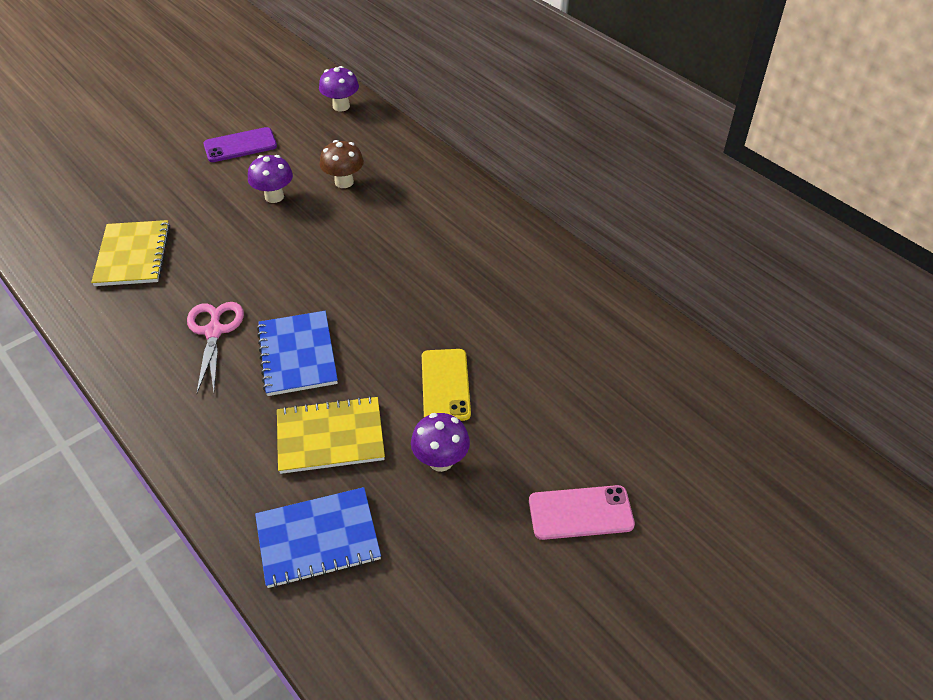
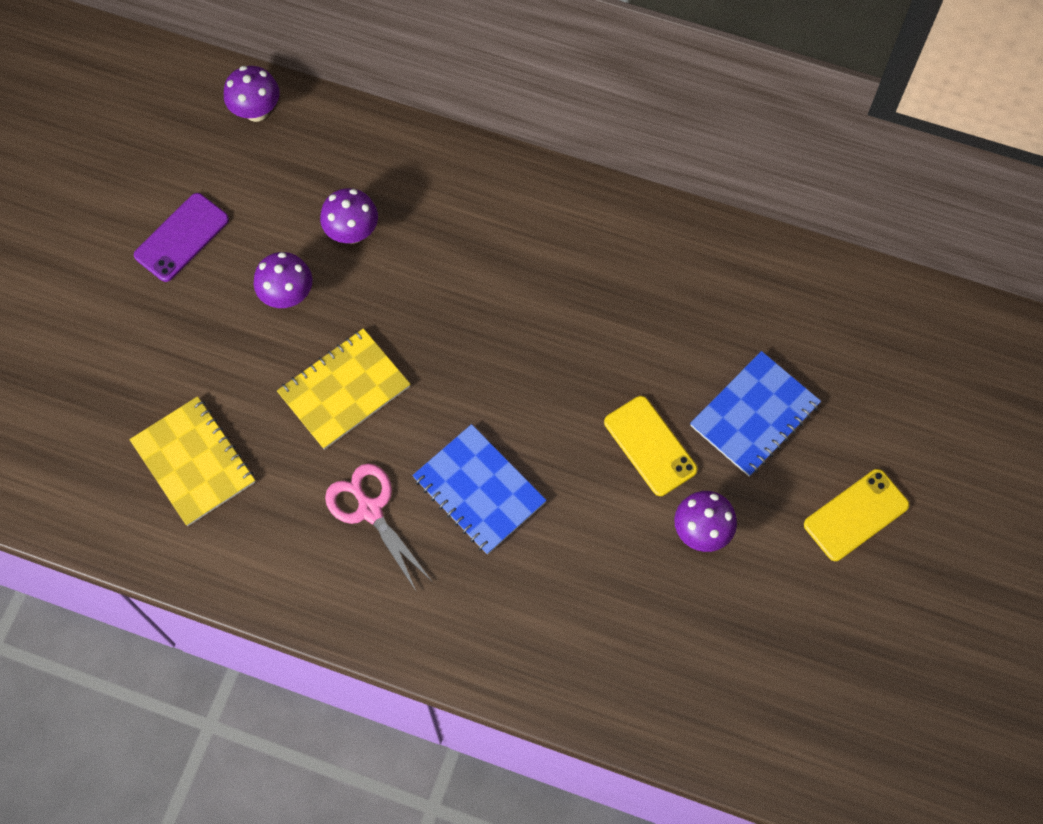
camera: 30 degrees left, 20 degrees up
blue notebook [255,487,381,588] -> blue notebook moved to [690,351,821,476]
yellow notebook [277,396,385,474] -> yellow notebook moved to [277,328,410,450]
brown mushroom [320,140,364,188] -> purple mushroom [320,188,378,244]
pink phone [529,485,635,540] -> yellow phone [804,469,909,561]

